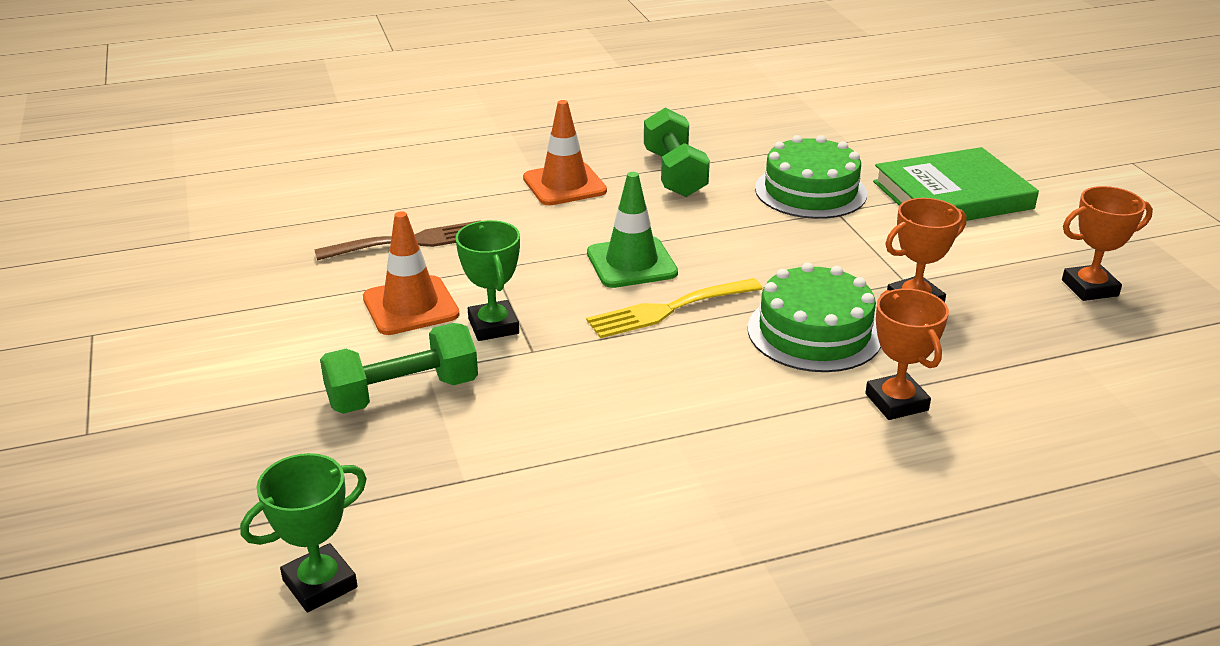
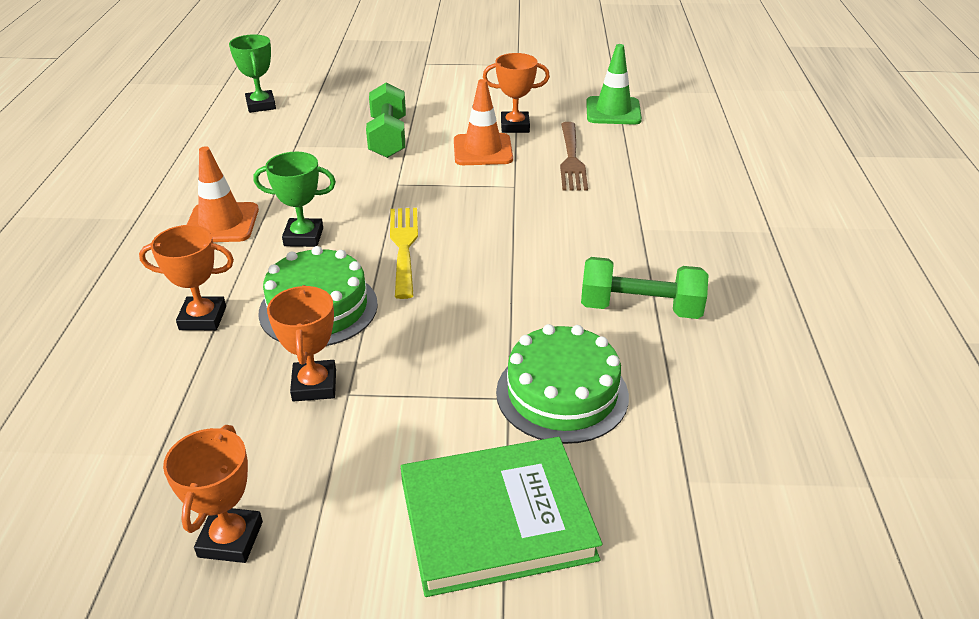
camera: 110 degrees right, 5 degrees up
green trophy [455,220,520,341] -> green trophy moved to [253,152,336,247]
orange traffic cone [523,100,607,205] -> orange traffic cone moved to [187,146,259,242]
green traffic cone [587,172,678,288] -> green traffic cone moved to [586,44,642,125]
green book [873,147,1039,221] -> green book turned 75 degrees clockwise [401,437,603,597]
none -> orange trophy [483,53,550,133]

